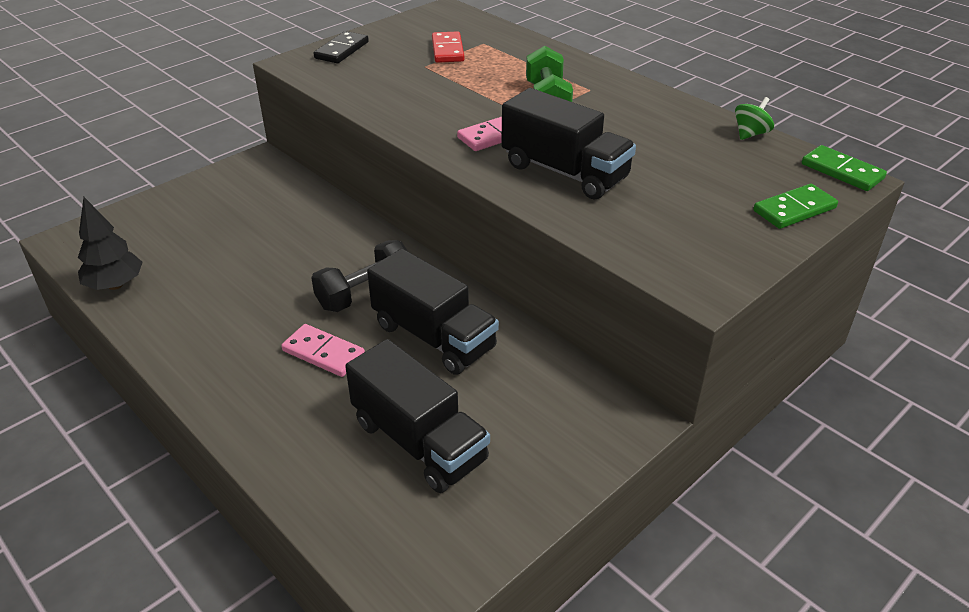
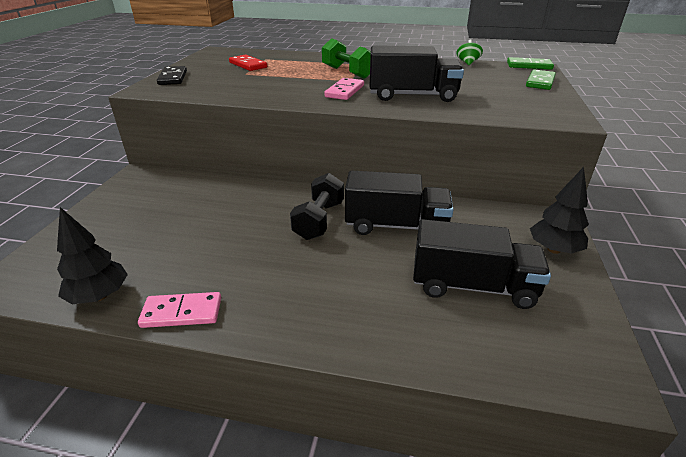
camera: 35 degrees left, 5 degrees down
pink domino [281,324,365,377] -> pink domino moved to [138,292,221,328]
none -> black tree [530,167,589,254]

